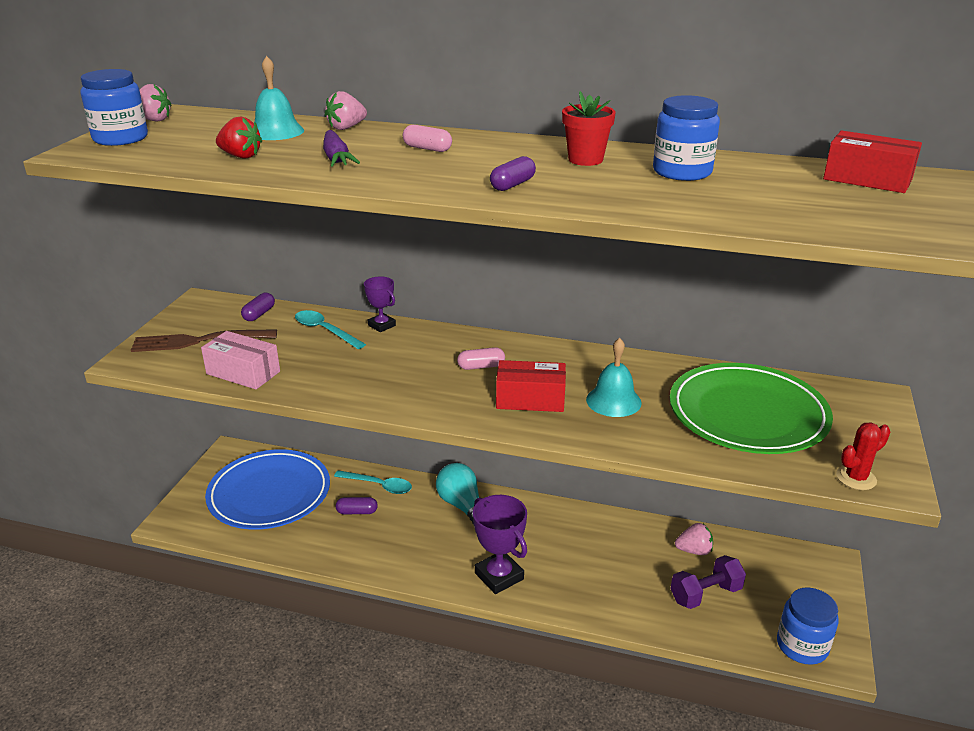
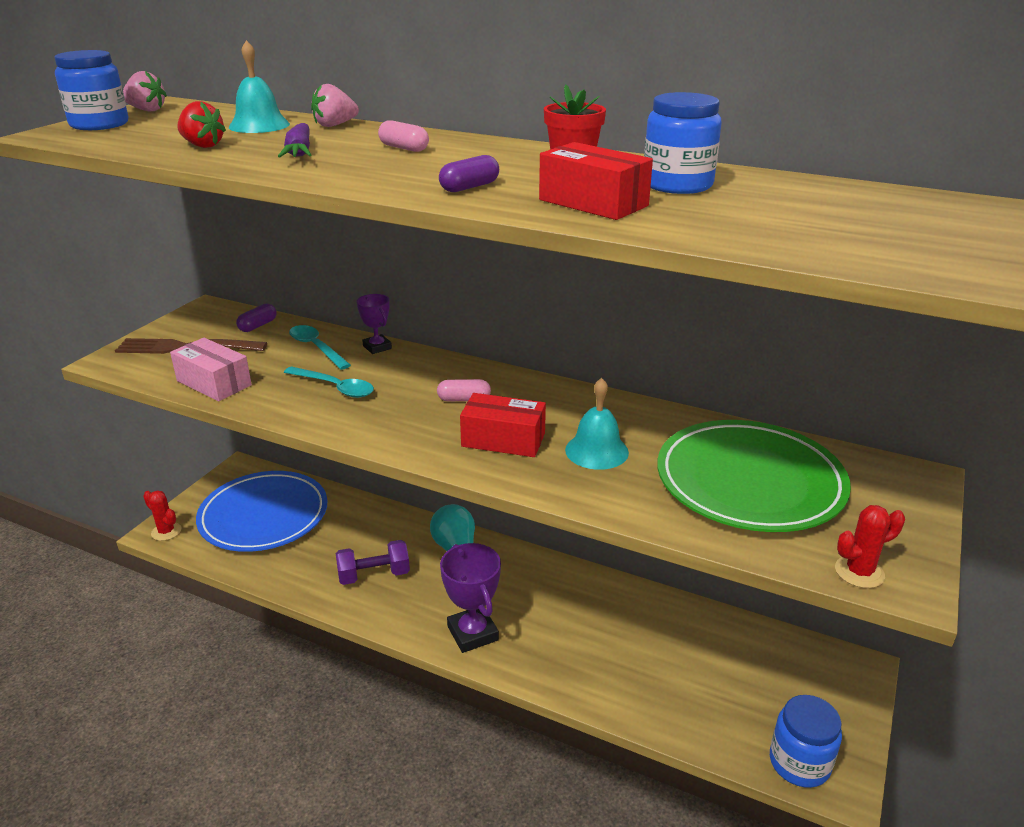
camera: 10 degrees right, 0 degrees up
turquoise spoon [334,470,412,494] -> turquoise spoon moved to [284,366,374,398]
purple capsule [336,497,378,514] -> none
purple dumbbell [670,555,746,609] -> purple dumbbell moved to [336,540,410,585]
pink strawberry [675,523,713,555] -> none
red box [823,130,922,193] -> red box moved to [539,142,653,220]
none -> red cactus [143,490,181,541]

